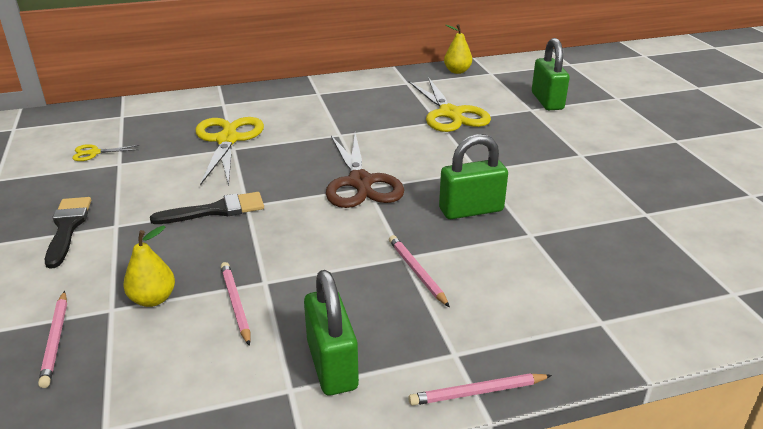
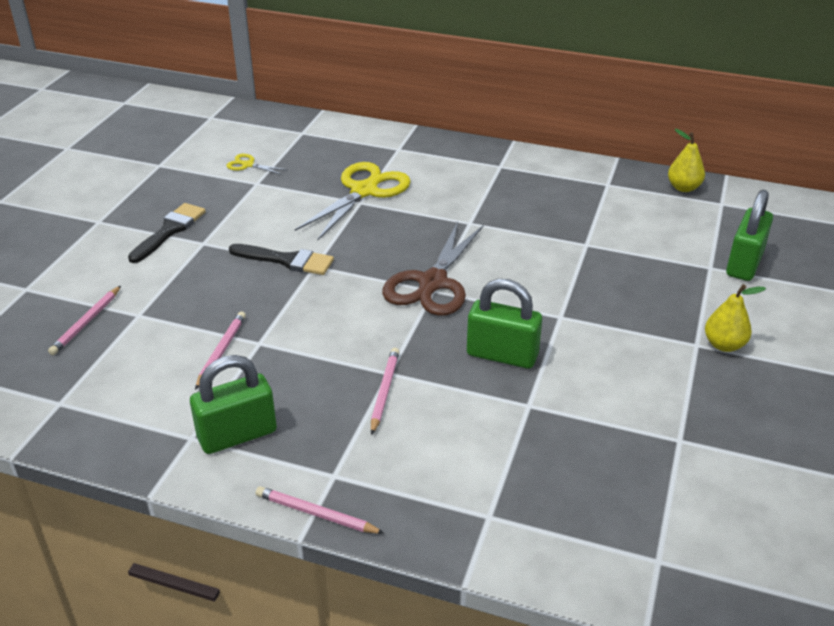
camera: 35 degrees right, 5 degrees up
yellow pear [123,226,175,307] -> yellow pear moved to [705,284,766,352]
green padlock [304,270,359,395] -> green padlock turned 45 degrees clockwise [190,355,277,454]
yellow scissors [409,77,491,132] -> none

